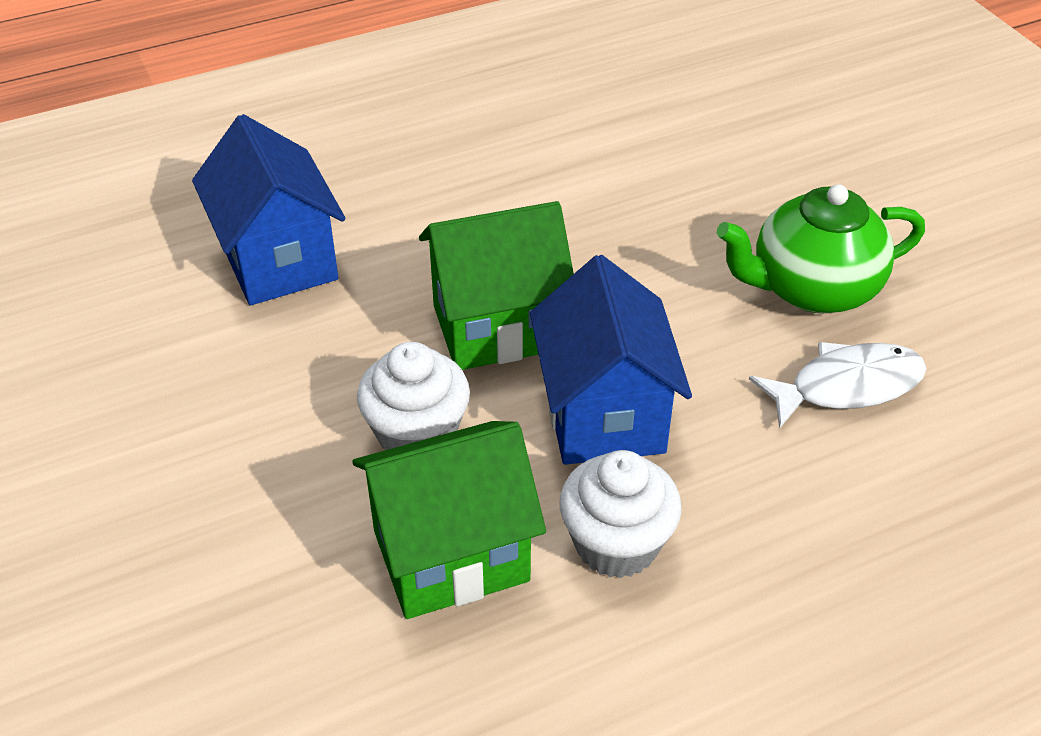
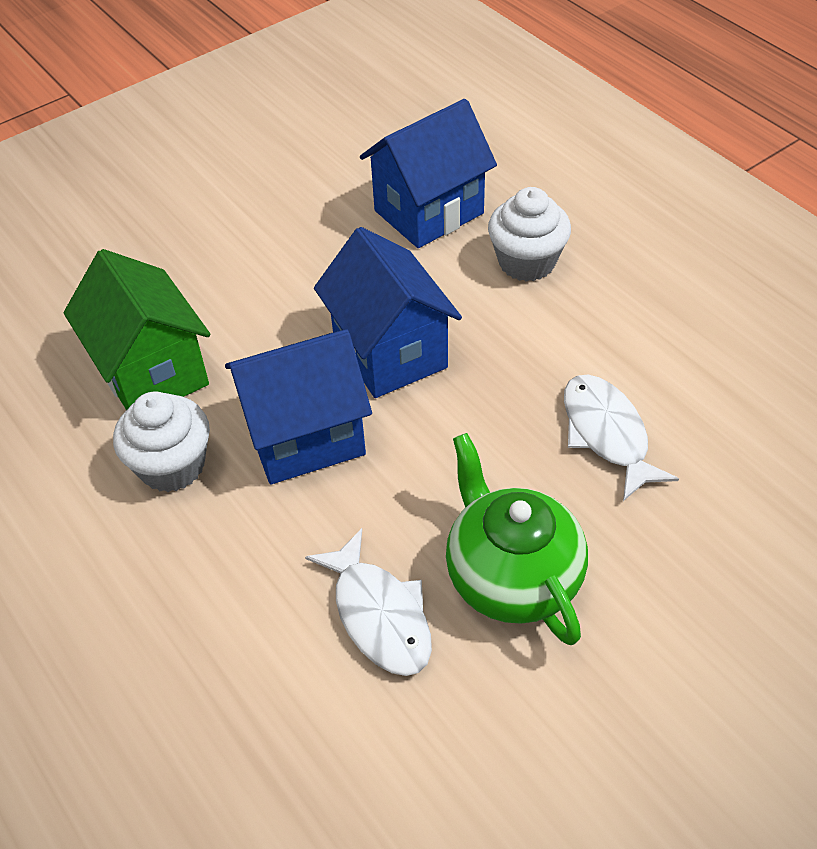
camera: 80 degrees right, 5 degrees up
white cupcake [357,342,470,450] -> white cupcake moved to [488,187,571,282]
green house [419,201,574,370] -> blue house [314,227,462,398]
none -> white fish [564,375,679,501]

